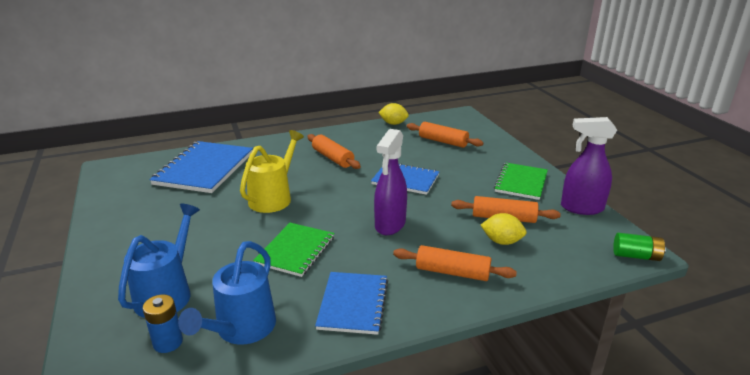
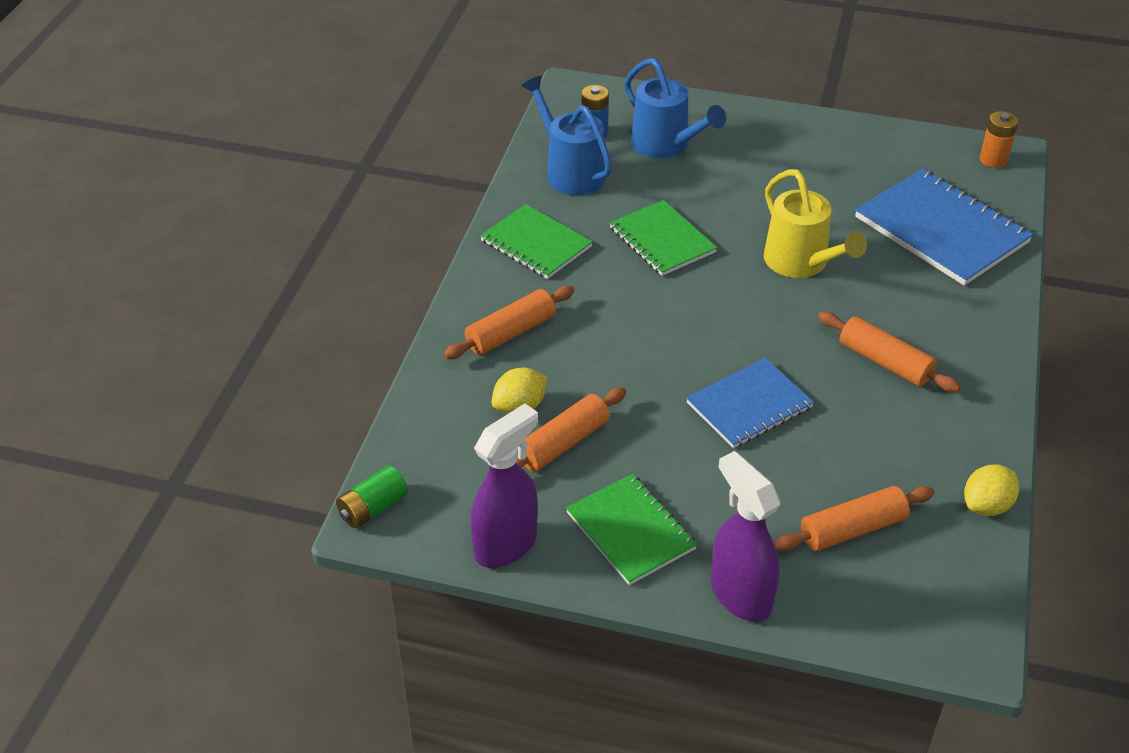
camera: 125 degrees right, 15 degrees up
orange rolling pin [307,134,361,169] -> orange rolling pin turned 45 degrees clockwise [818,311,961,392]
blue notebook [315,272,388,335] -> green notebook [480,204,593,279]
purple spray bottle [374,129,407,235] -> purple spray bottle moved to [711,451,780,622]
none -> orange battery [980,111,1018,168]

